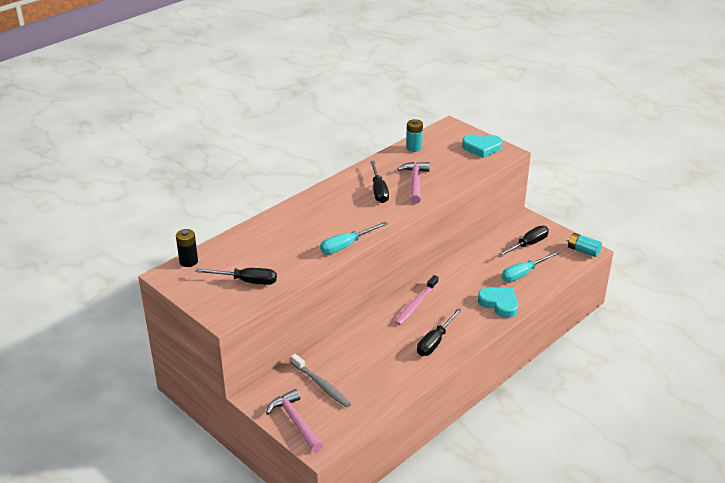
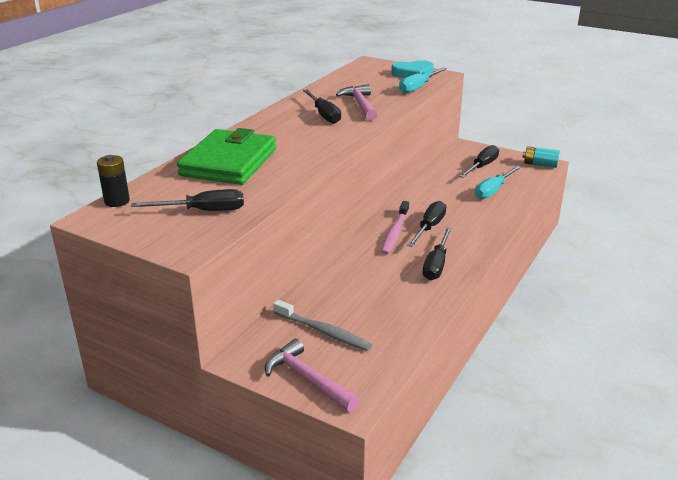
camera: 15 degrees left, 5 degrees down
turquoise screwdriver [320,222,388,254] -> turquoise screwdriver moved to [399,67,447,93]
turquoise battery [406,119,423,152] -> none
turquoise heart [478,287,518,318] -> none
none -> green wallet [177,128,276,185]
none -> black screwdriver [407,201,446,247]

